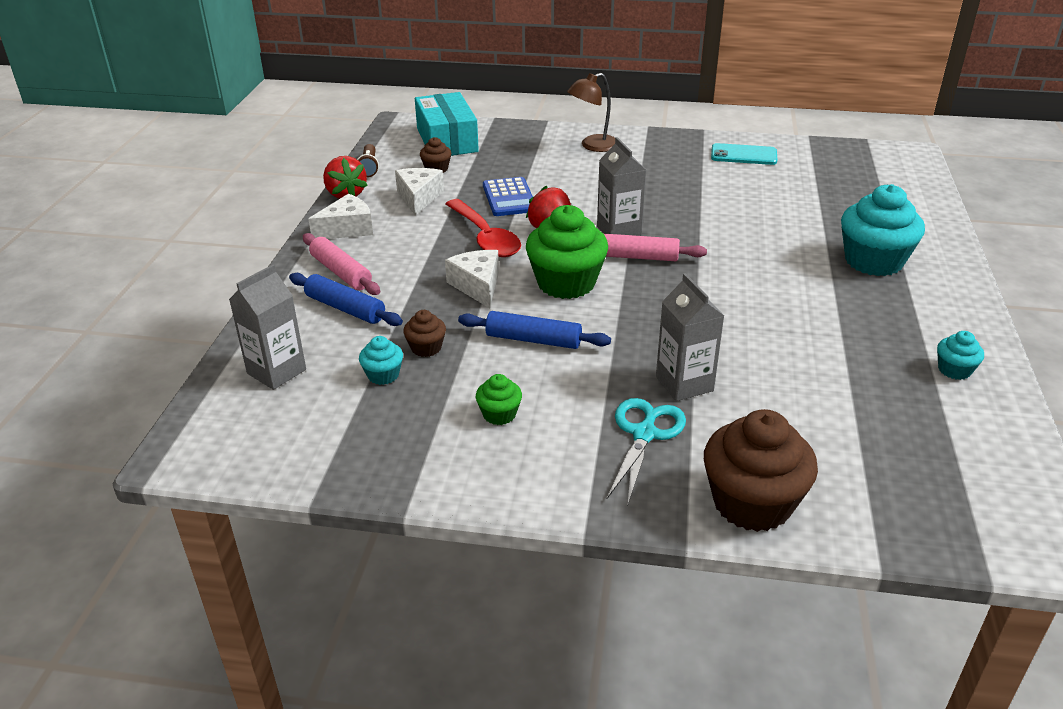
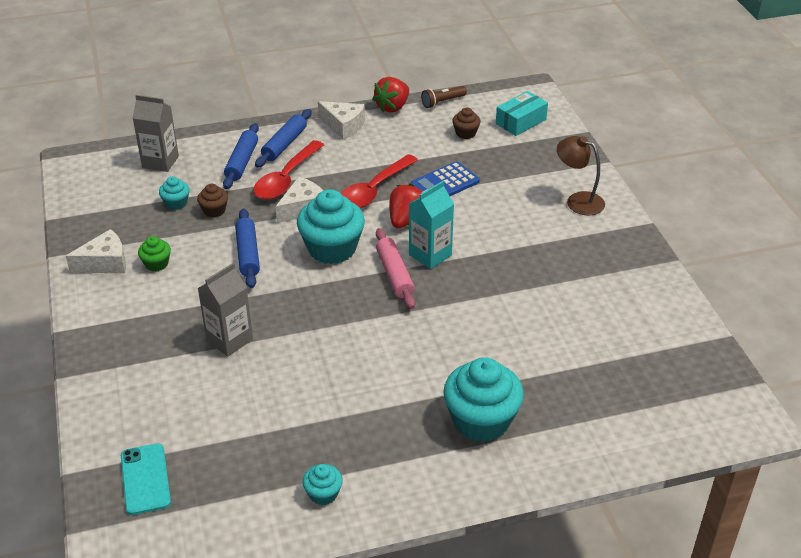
camera: 65 degrees right, 5 degrees up
pink rolling pin [303,233,380,295] -> blue rolling pin [255,109,312,168]
white cheese [395,168,444,216] -> white cheese moved to [66,229,126,273]
turquoise box [415,92,479,156] -> turquoise box [496,91,548,136], size x0.66
green cupcake [526,205,608,299] -> turquoise cupcake [297,189,365,264]
grey carton [597,137,646,236] -> turquoise carton [409,181,454,269]
turquoise scissors [606,398,686,504] -> none
brown cupcake [704,409,818,532] -> none
turquoise phone [711,143,777,165] -> turquoise phone moved to [121,443,171,515]
none -> red spoon [253,140,324,200]

